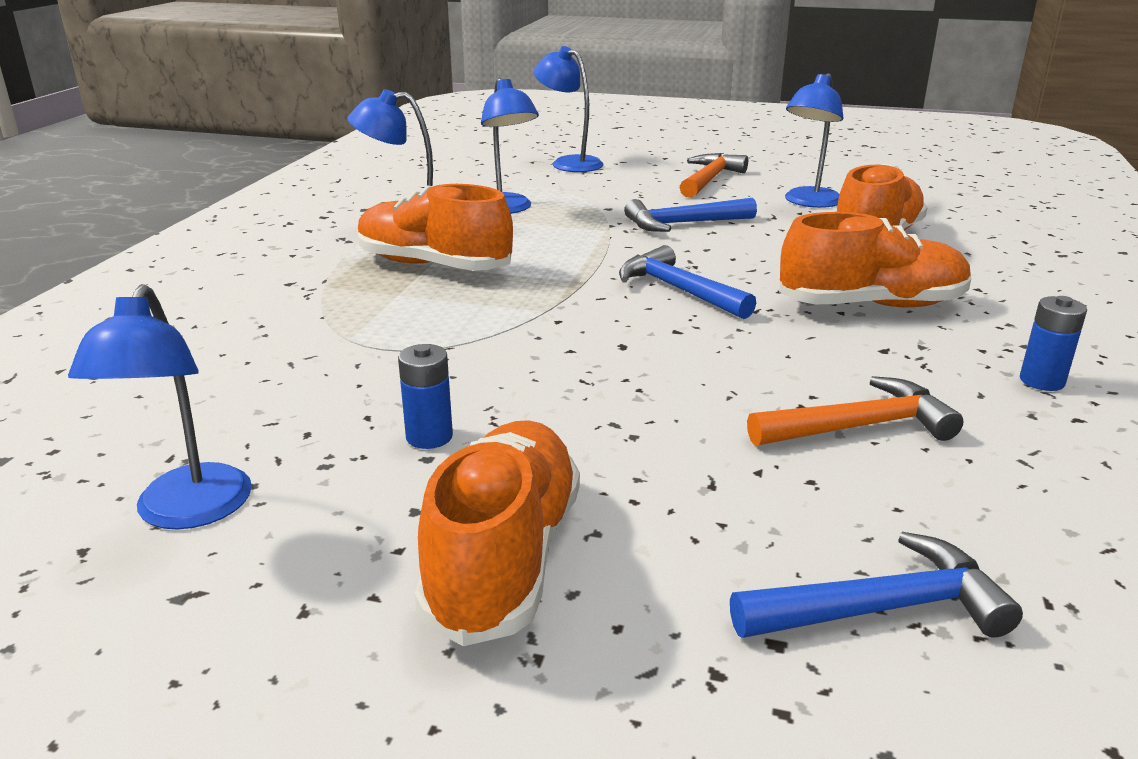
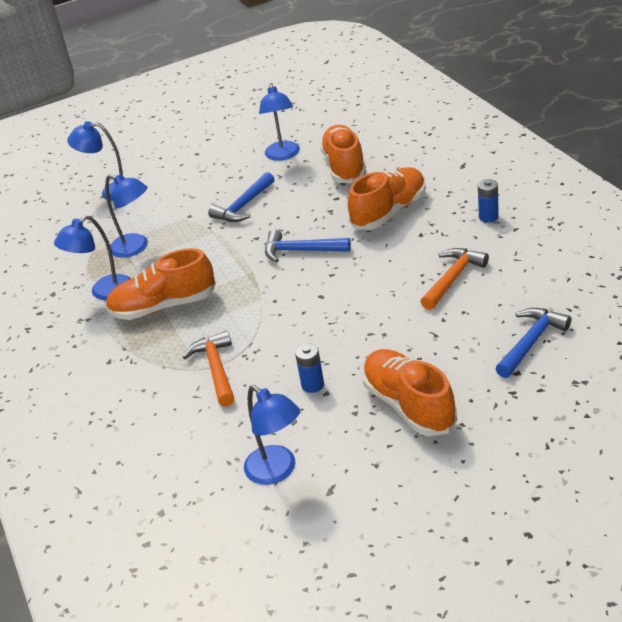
camera: 35 degrees left, 10 degrees up
orange hammer [680,153,748,198] -> orange hammer moved to [183,331,234,407]

